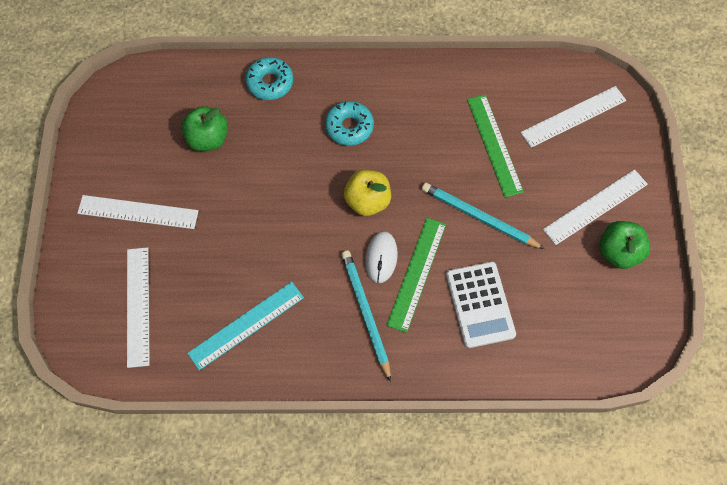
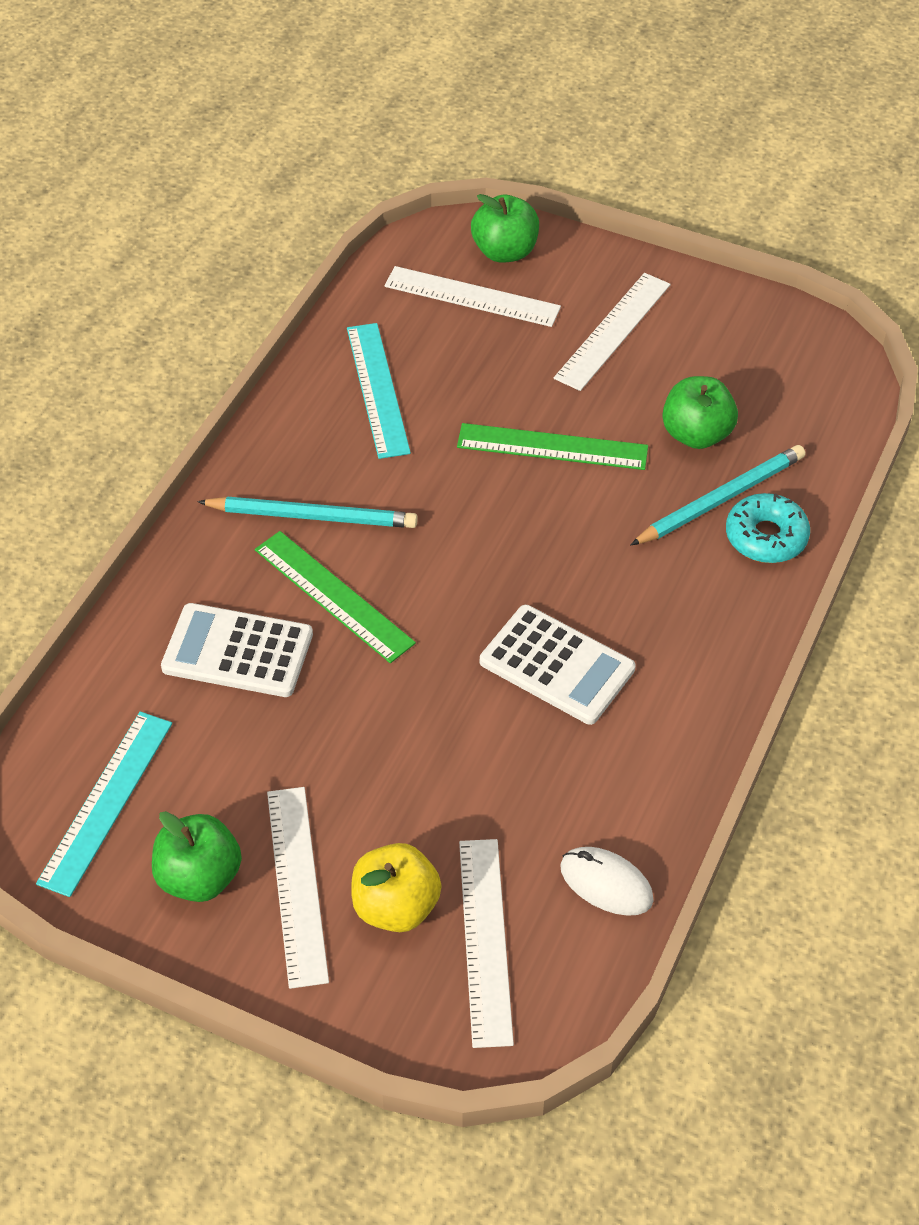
camera: 115 degrees right, 15 degrees down
turquoise donut [325,101,374,146] -> none
yellow apple [344,170,391,216] -> yellow apple moved to [351,843,442,932]
white mouse [365,231,398,283] -> white mouse moved to [560,847,654,916]
turquoise pencil [422,183,545,249] -> turquoise pencil moved to [630,445,805,546]
green ruler [467,95,524,197] -> green ruler moved to [457,423,648,470]
none -> turquoise ruler [36,711,172,897]
none -> green apple [471,194,539,263]
none -> white calculator [480,605,636,725]

